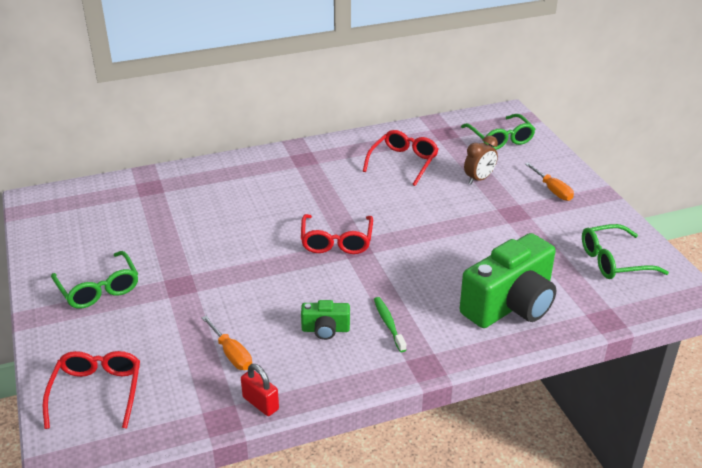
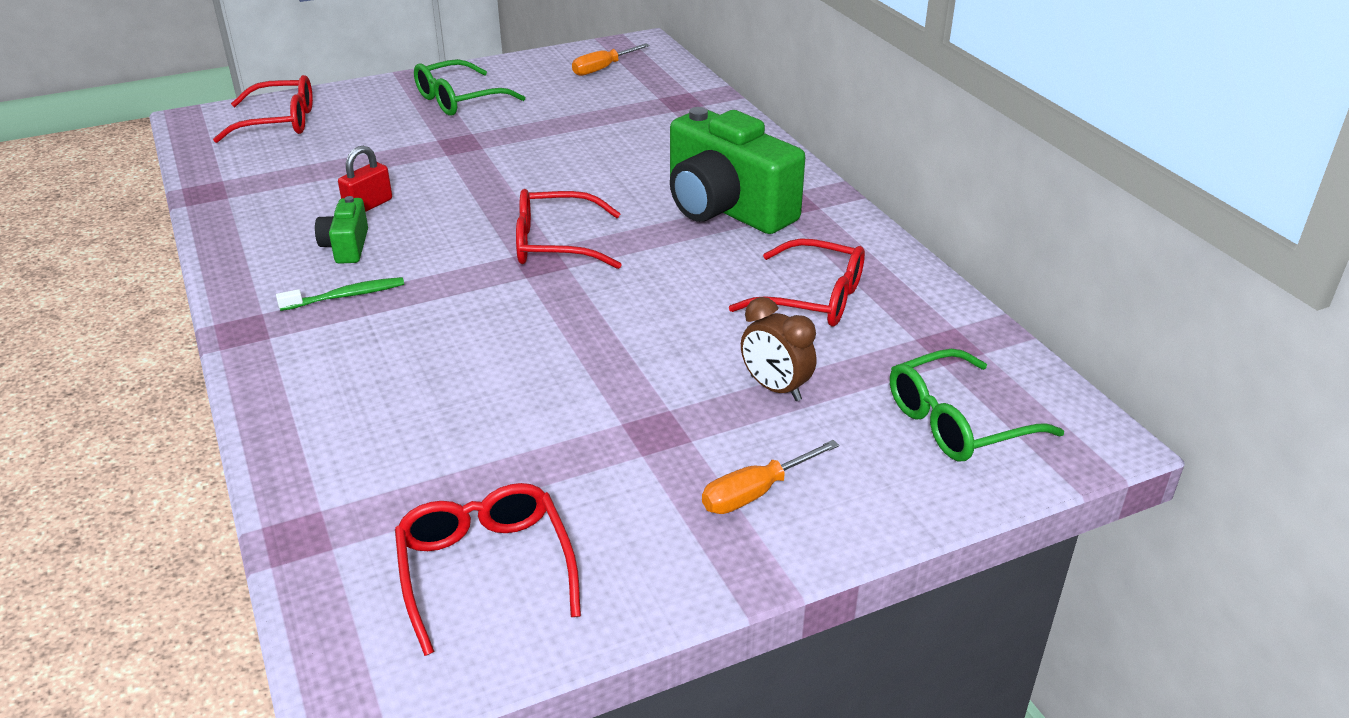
camera: 85 degrees right, 0 degrees up
orange screwdriver [201,316,252,370] -> orange screwdriver moved to [572,43,649,76]
red padlock [241,364,279,416] -> red padlock moved to [338,146,392,212]
green camera [460,233,556,328] -> green camera moved to [670,107,805,234]
green glasses [582,224,669,279] -> red glasses [395,483,581,656]

